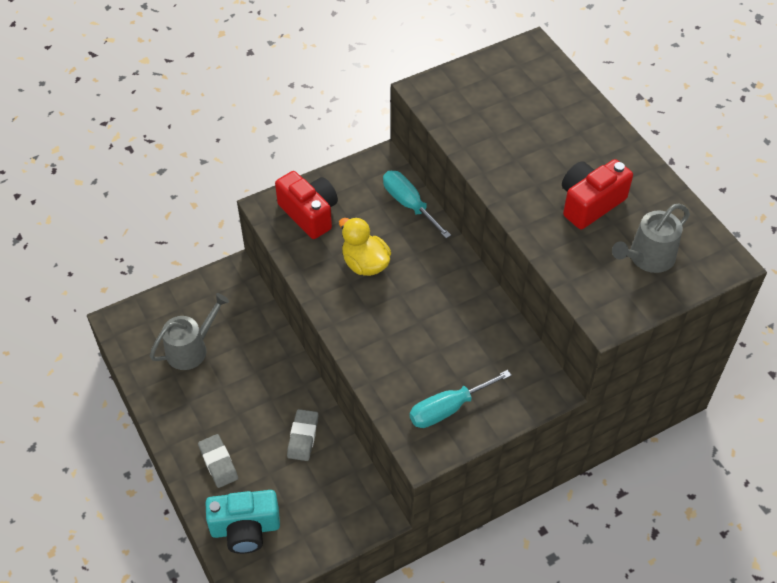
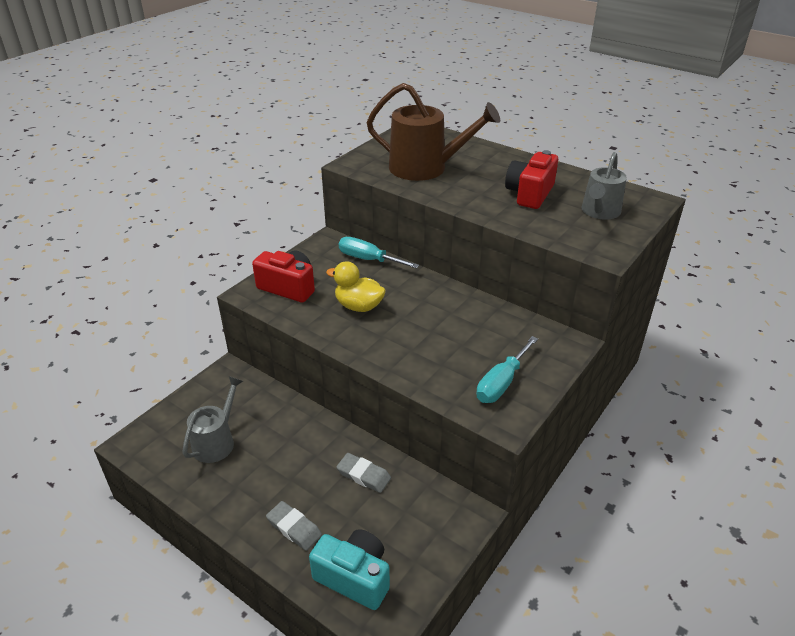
camera: 25 degrees left, 15 degrees down
turquoise camera [206,490,280,554] -> turquoise camera turned 120 degrees counterclockwise [309,529,390,610]
grey eraser [287,409,318,461] -> grey eraser turned 45 degrees counterclockwise [336,453,391,493]
none -> brown watering can [366,83,500,181]

